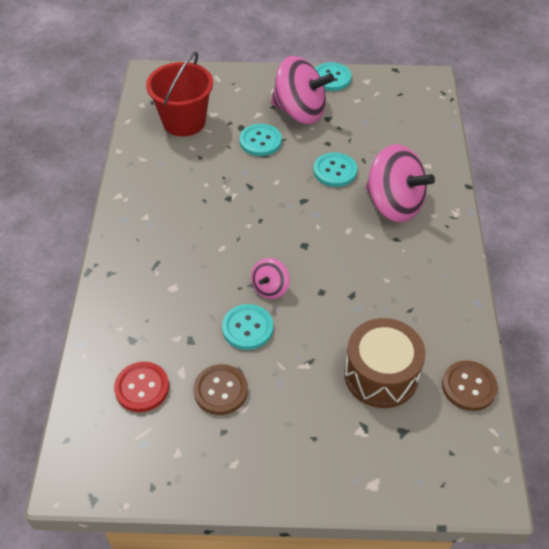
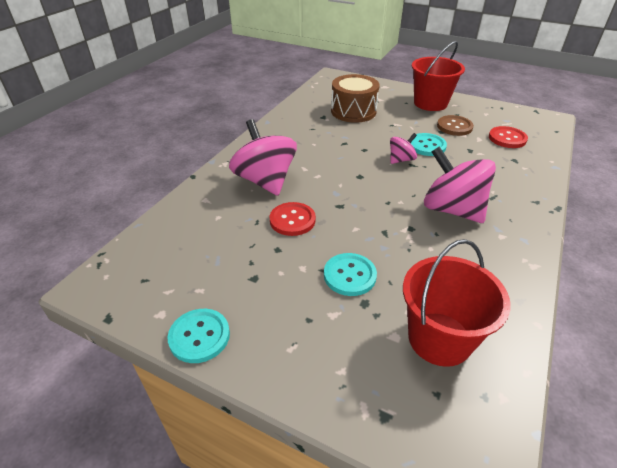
camera: 155 degrees left, 10 degrees down
pink spinning top [271,56,334,124] -> pink spinning top moved to [424,146,496,223]
turquoise button [313,152,357,187] -> red button [270,202,316,236]
brown button [442,360,498,411] -> none
none -> red bucket [412,41,465,111]

